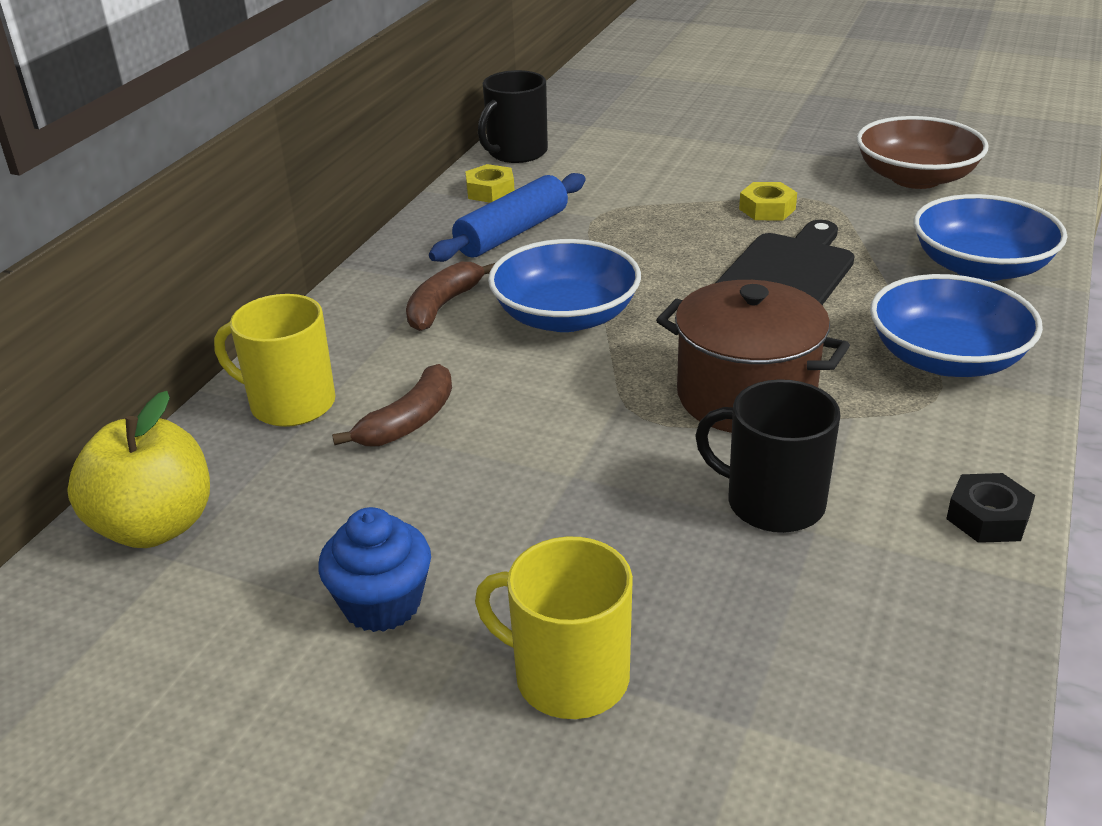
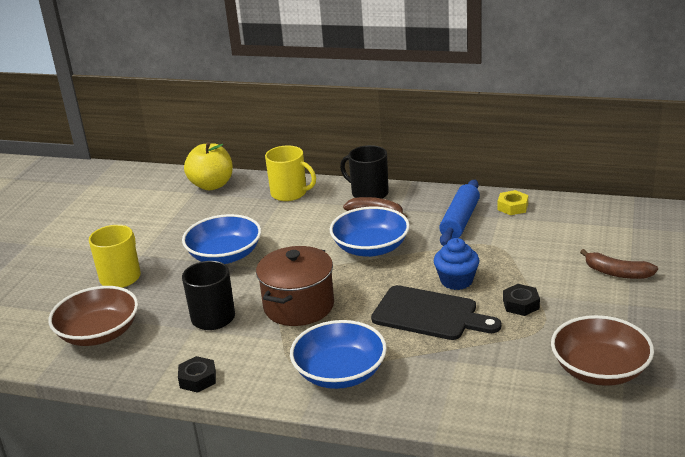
camera: 85 degrees right, 5 degrees down
yellow mug [214,294,336,427] -> yellow mug turned 105 degrees clockwise [265,145,316,201]
blue cupcake [318,507,431,632] -> blue cupcake moved to [434,238,479,290]
brown banana [332,364,452,446] -> brown banana moved to [580,249,658,279]
blue rolling pin [429,173,585,262] -> blue rolling pin turned 75 degrees clockwise [439,180,480,246]
black mug [478,70,548,163] -> black mug moved to [340,145,389,199]
yellow nut [739,182,797,220] -> black nut [503,284,540,316]
blue bowl [914,194,1067,281] -> blue bowl moved to [182,214,261,264]
none -> brown bowl [48,286,138,346]

